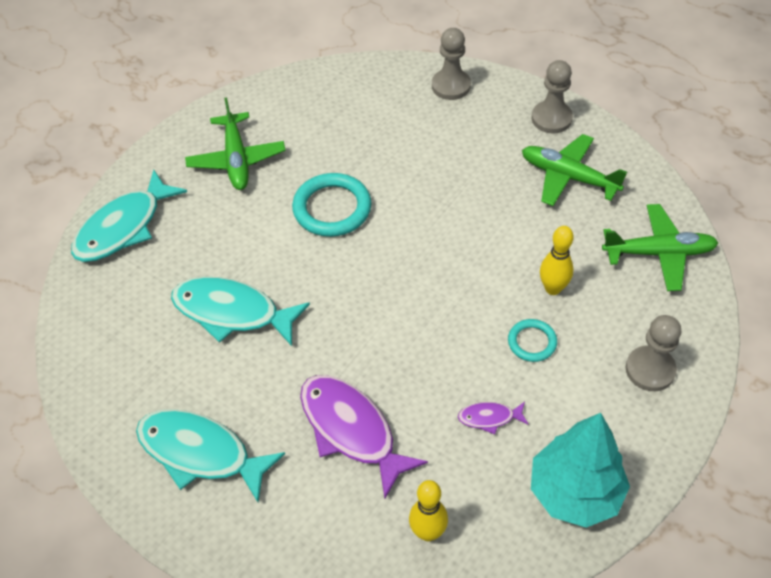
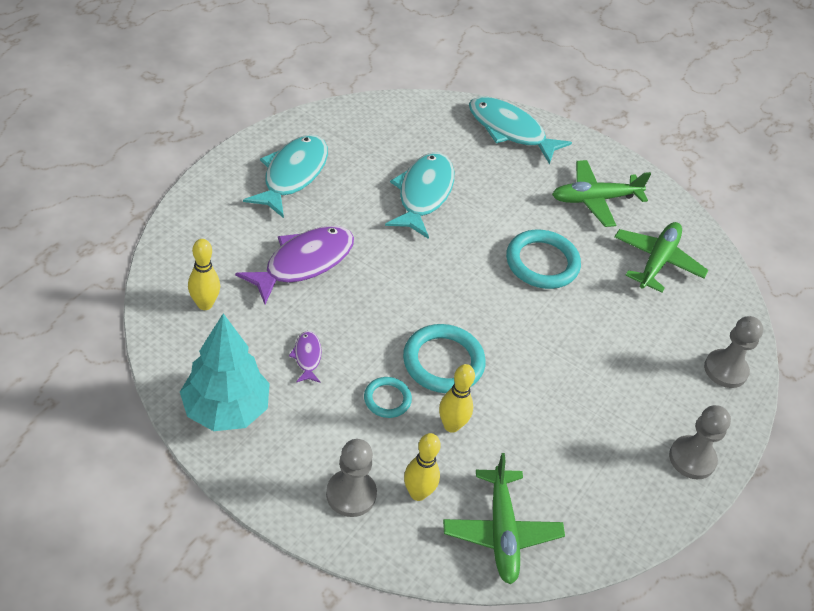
camera: 80 degrees right, 5 degrees down
green plane [522,134,627,206] -> green plane moved to [615,222,709,293]
none -> turquoise ring [403,324,486,393]
none -> yellow bowling pin [404,433,441,501]

